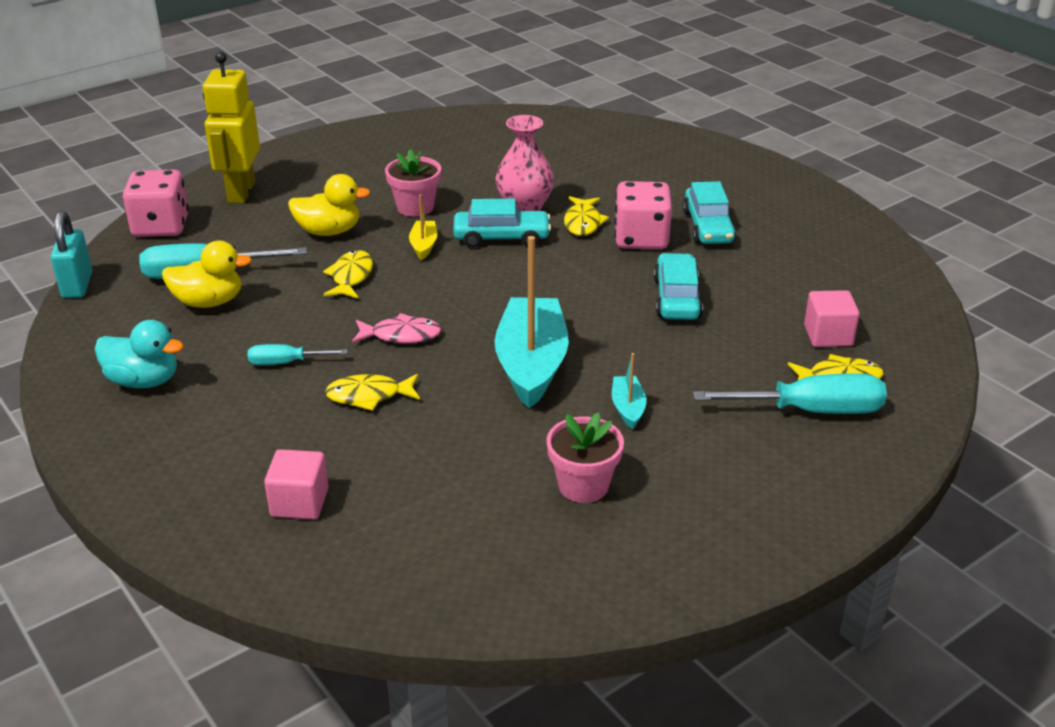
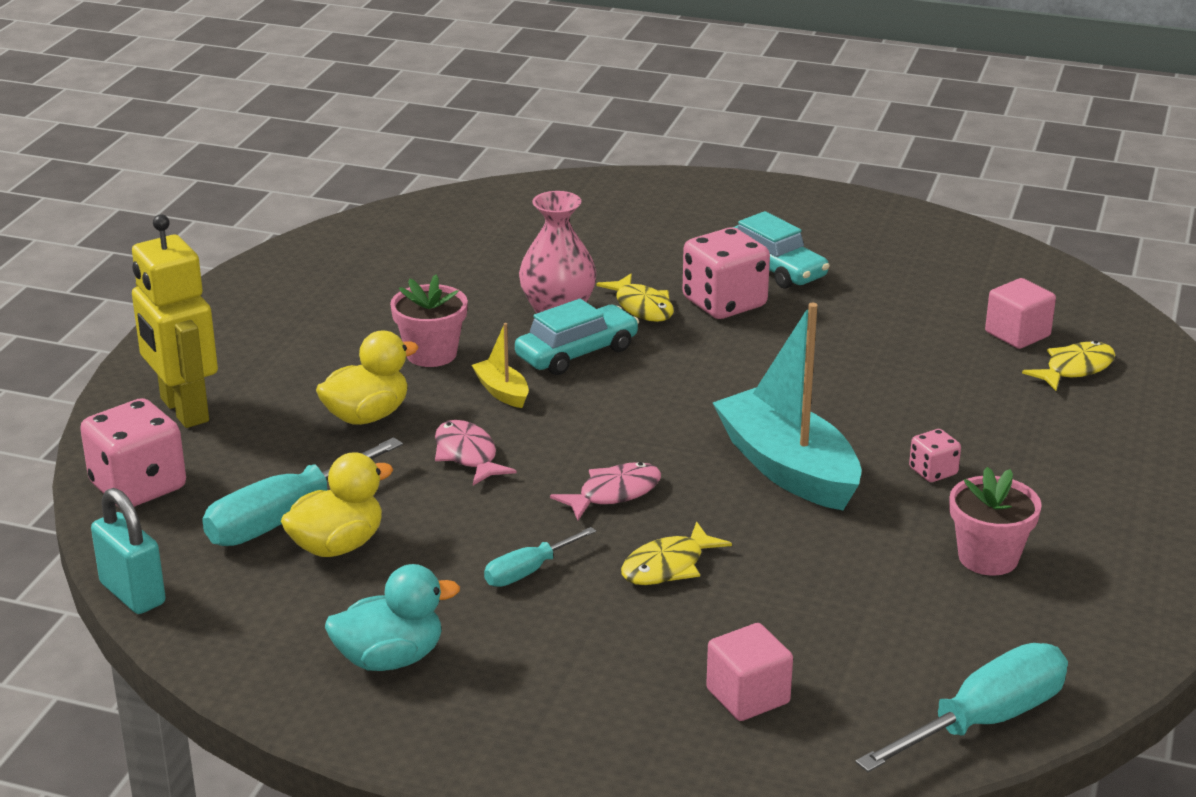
camera: 35 degrees left, 5 degrees down
yellow fish [323,250,373,298] -> pink fish [435,420,516,486]
turquoise boat [612,353,647,429] -> pink dice [909,429,961,482]
turquoise car [654,253,703,320] -> none
turquoise screwdriver [693,373,887,414] -> turquoise screwdriver moved to [855,643,1068,772]

